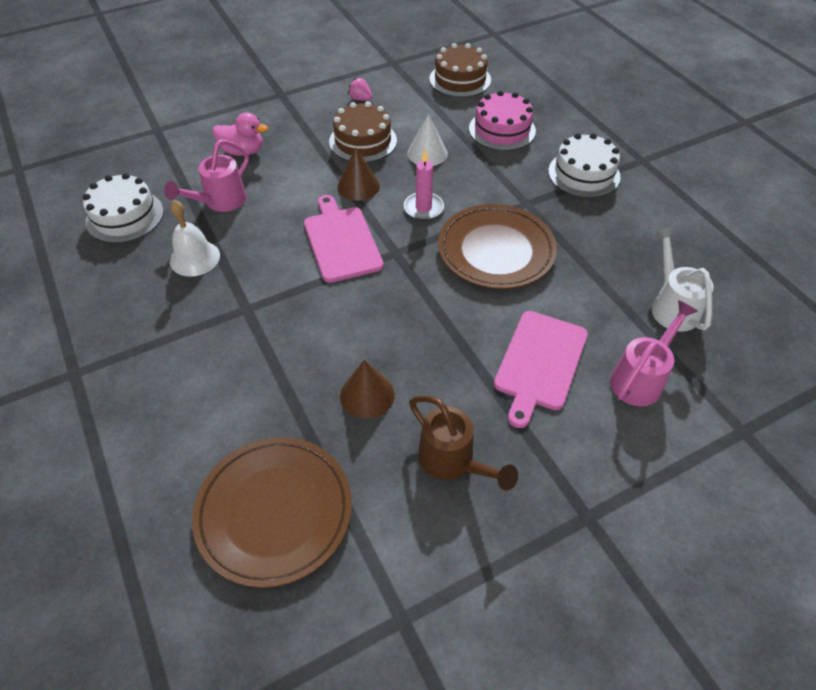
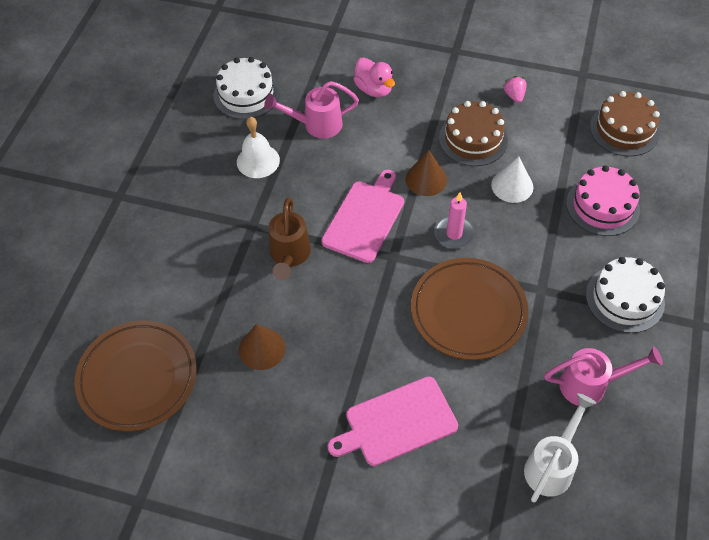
camera: 45 degrees right, 5 degrees up
brown watering can [409,395,518,491] -> brown watering can moved to [269,198,311,280]
pink watering can [610,300,698,406] -> pink watering can moved to [544,347,663,406]

